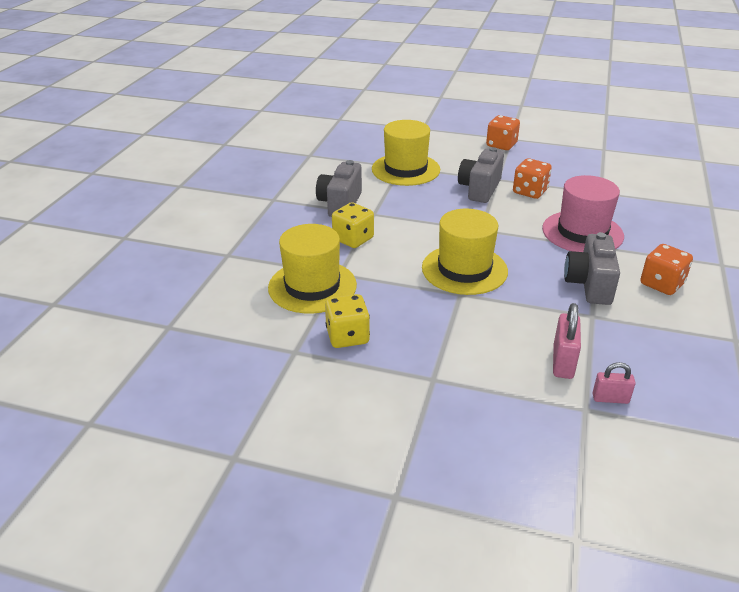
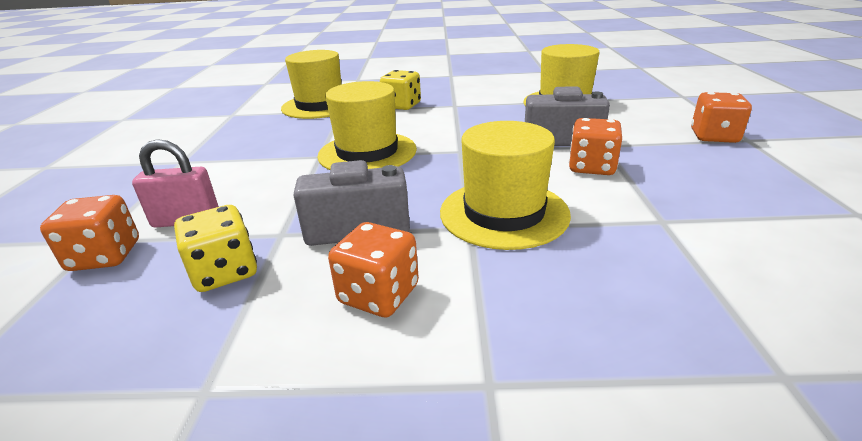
camera: 75 degrees right, 5 degrees down
grey camera [316,160,362,217] -> none
yellow dice [325,294,370,348] -> yellow dice moved to [174,205,257,292]
pink hat [542,175,624,252] -> yellow hat [440,121,571,250]
pink padlock [593,362,635,404] -> orange dice [40,195,139,271]

